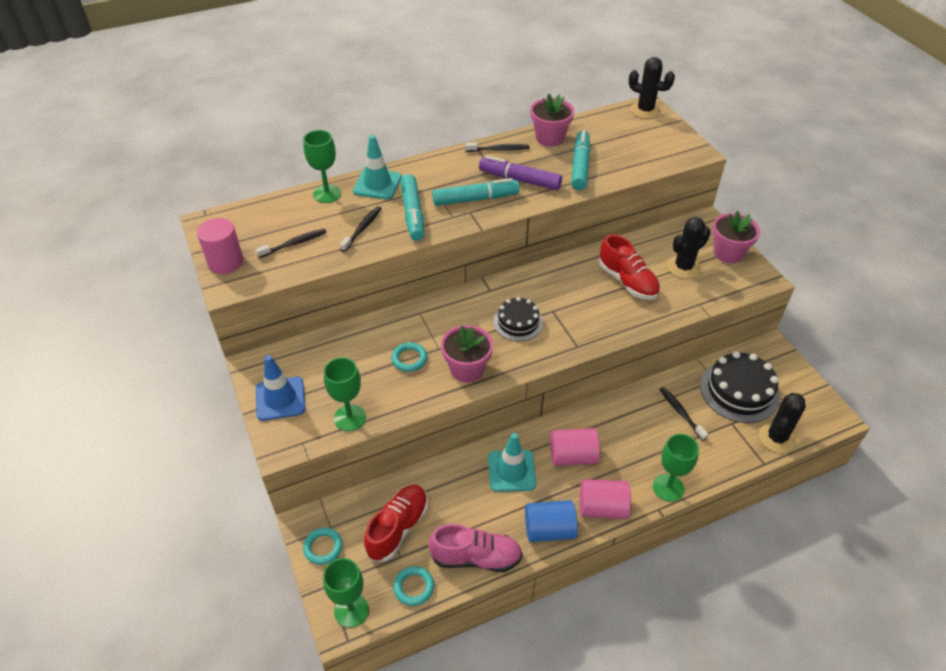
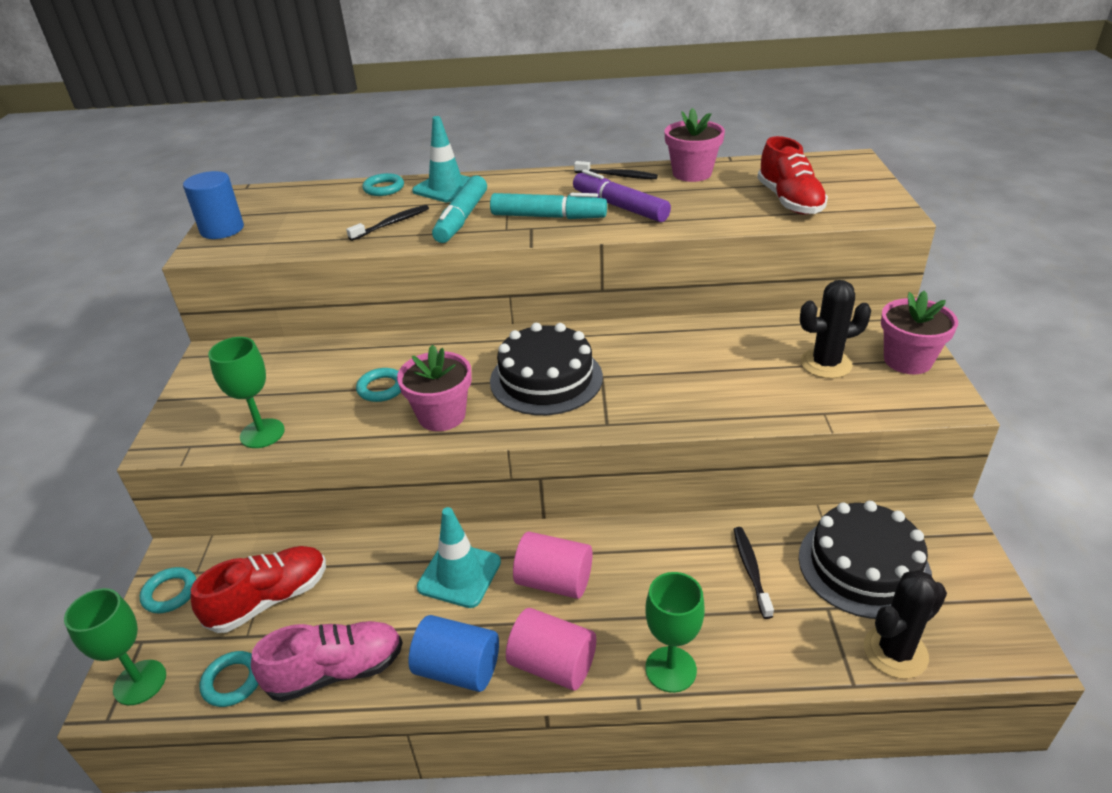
camera: 25 degrees right, 10 degrees down
pink cylinder [197,218,243,274] -> blue cylinder [183,171,244,239]
black toothbrush [255,228,327,258] -> none
blue traffic cone [256,355,306,421] -> none
green goblet [303,130,341,203] -> turquoise ring [362,173,404,196]
pink shoe [428,524,523,572] -> pink shoe turned 45 degrees counterclockwise [251,621,403,702]
black cake [494,297,543,341] -> black cake [490,323,603,415], size x1.61
turquoise marker [571,130,590,190] -> none
red shoe [599,234,660,300] -> red shoe moved to [757,136,828,214]
black cactus [629,57,675,119] -> none

